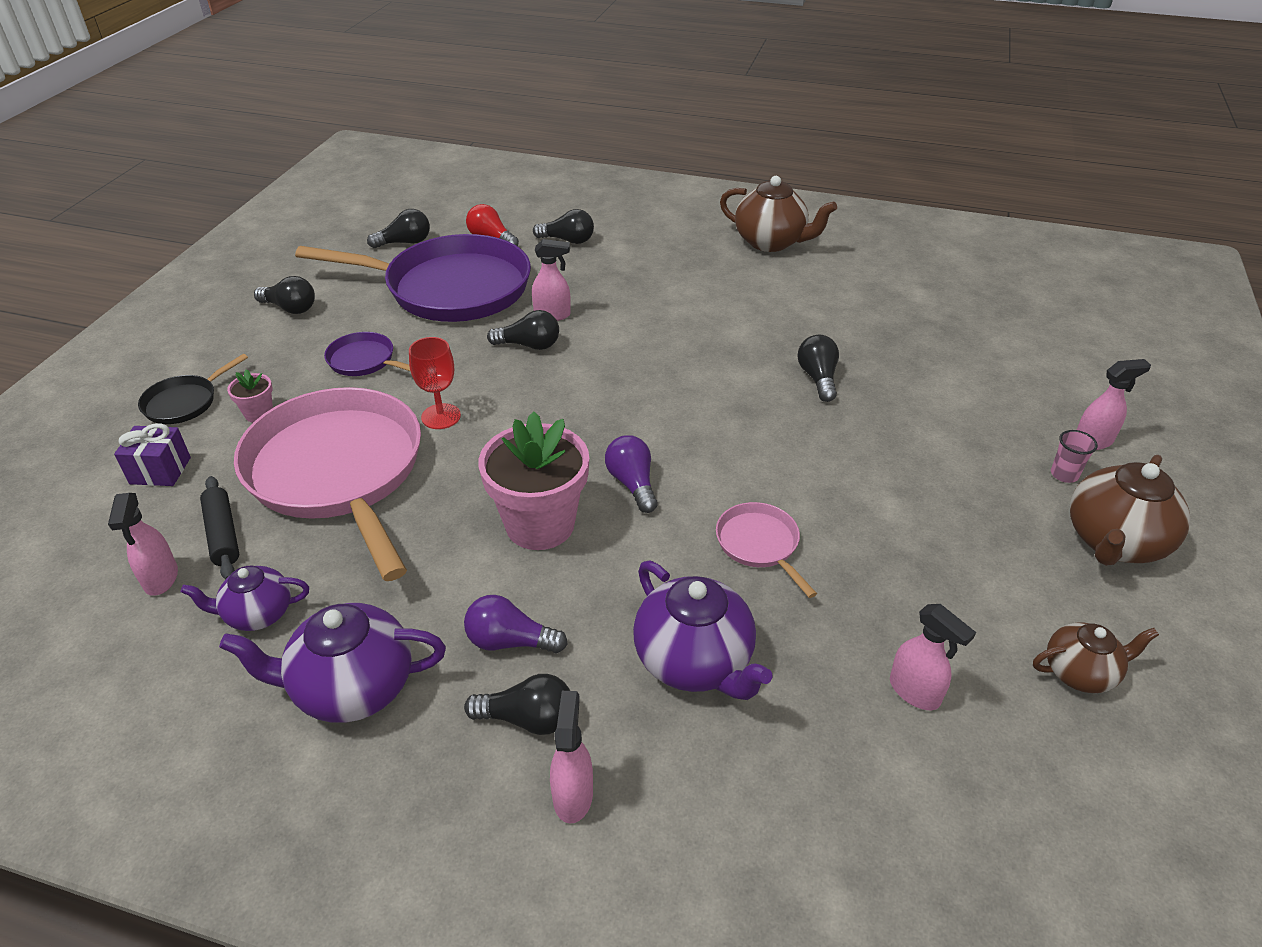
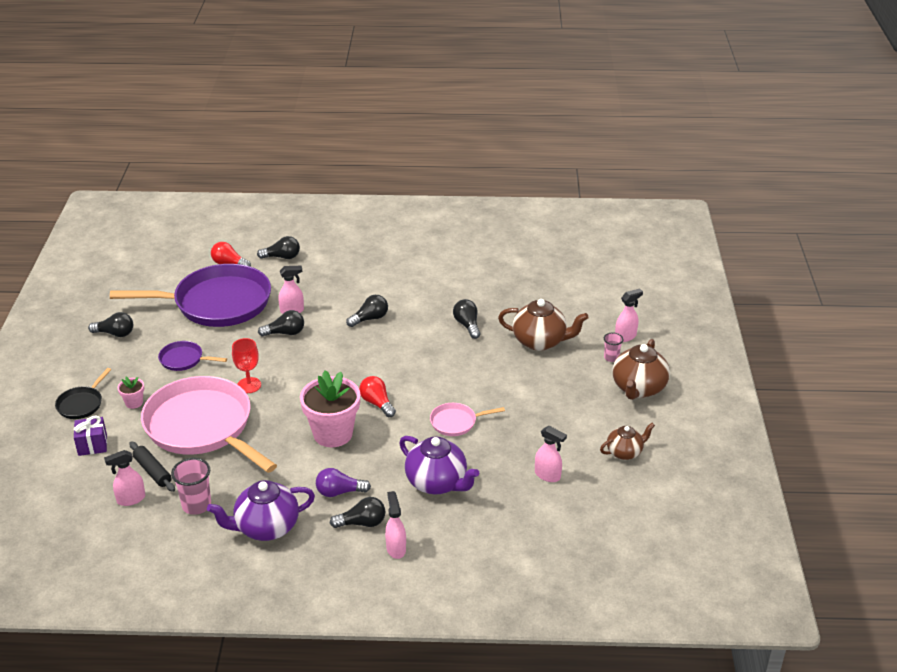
camera: 15 degrees left, 5 degrees down
pink spray bottle [108,493,178,596] -> pink spray bottle turned 90 degrees clockwise [104,450,145,506]
purple teapot [181,566,309,631] -> pink cup [171,458,211,515]
black light bulb [367,209,430,248] -> black light bulb moved to [346,295,388,327]
purple light bulb [605,435,658,513] -> red light bulb [359,376,396,417]
pink pan [716,502,817,598] -> pink pan turned 60 degrees counterclockwise [430,403,505,436]
brown teapot [720,176,837,252] -> brown teapot moved to [498,299,589,351]

